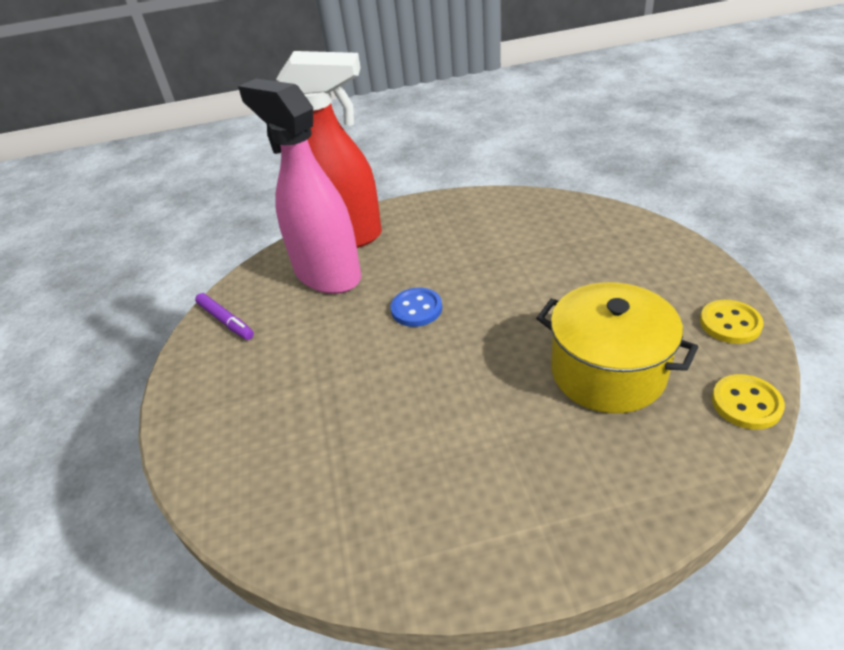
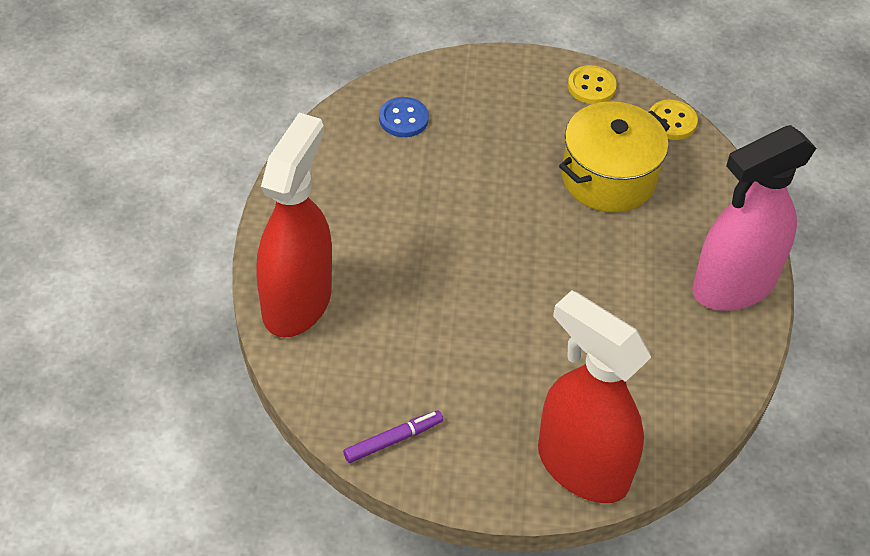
camera: 80 degrees left, 10 degrees up
pink spray bottle [238,78,361,294] -> pink spray bottle moved to [692,125,816,311]
blue button [390,288,442,327] -> blue button moved to [379,97,429,137]
none -> red spray bottle [538,290,651,503]

